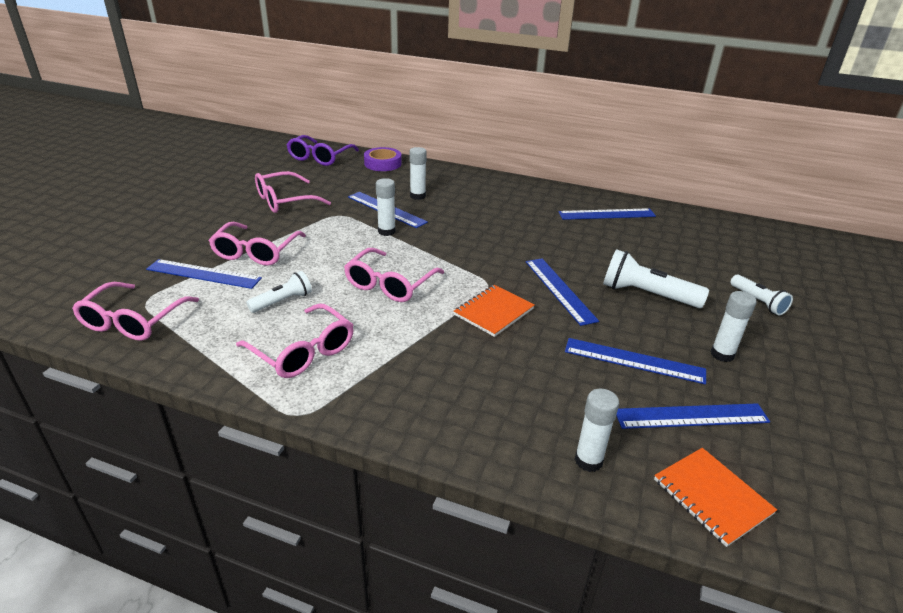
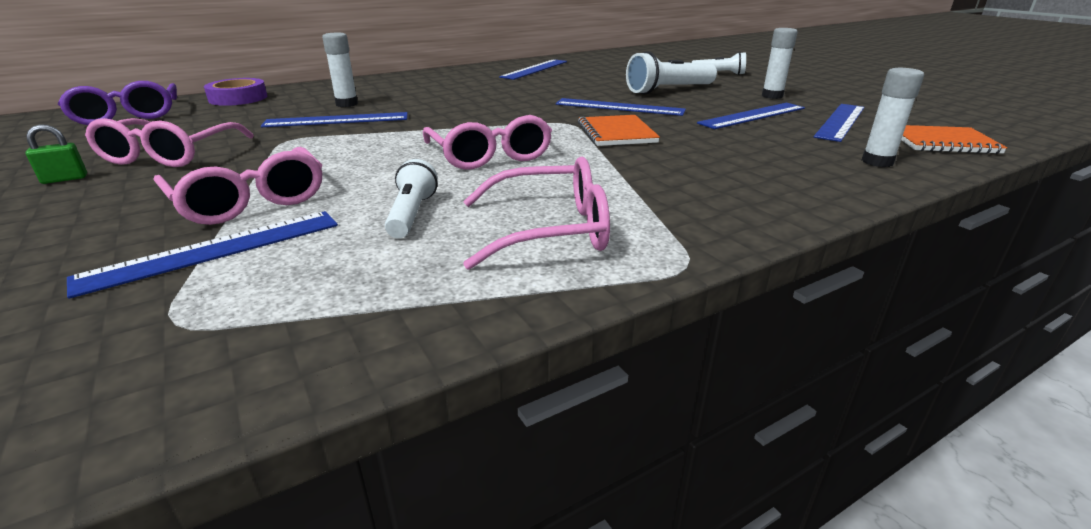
camera: 50 degrees left, 5 degrees down
pink glasses [72,282,199,341] -> none
white glue stick [376,178,396,236] -> none
none -> green padlock [25,124,87,184]

